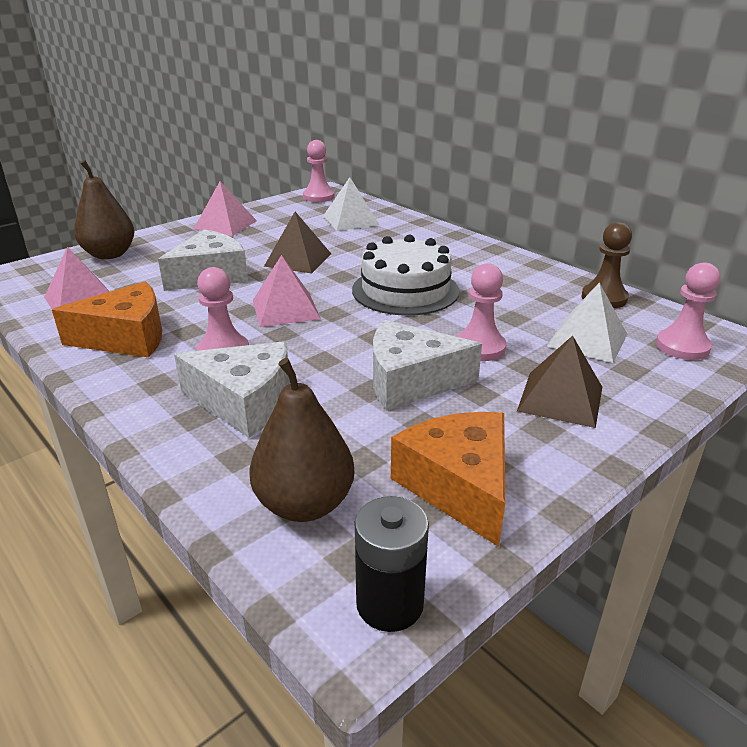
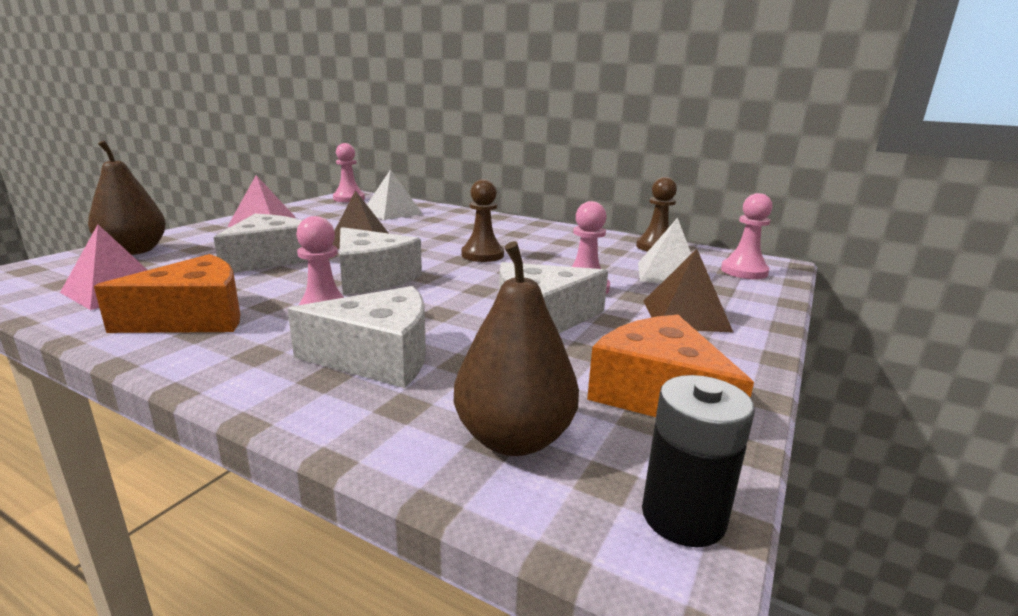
camera: 20 degrees left, 10 degrees down
pink pyramid [253,255,321,327] -> white cheese [339,227,422,295]
white cake [352,235,459,316] -> brown pawn [461,179,504,262]

